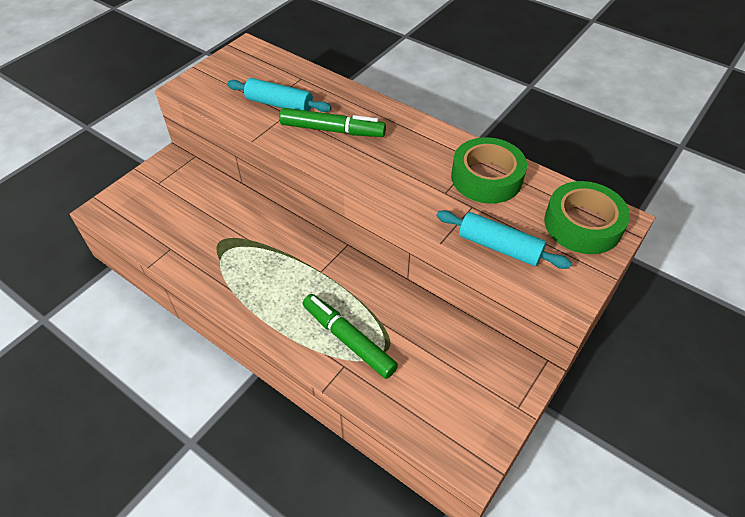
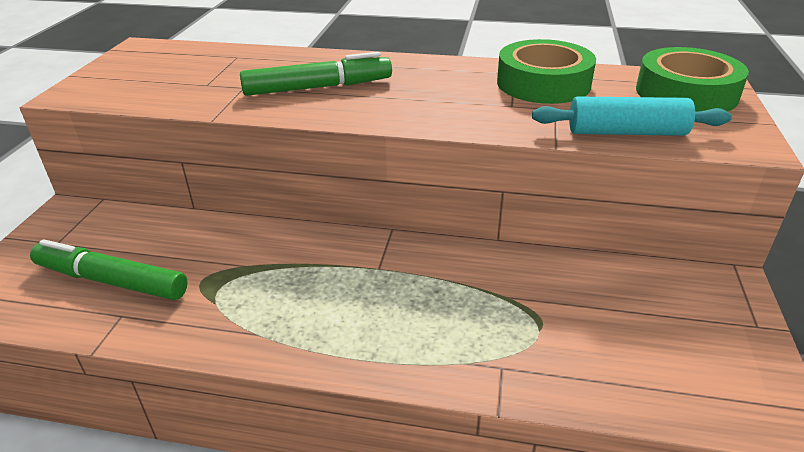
camera: 25 degrees left, 15 degrees down
turquoise rolling pin [227,78,332,112] -> none
green marker [303,294,398,379] -> green marker moved to [30,239,188,300]

